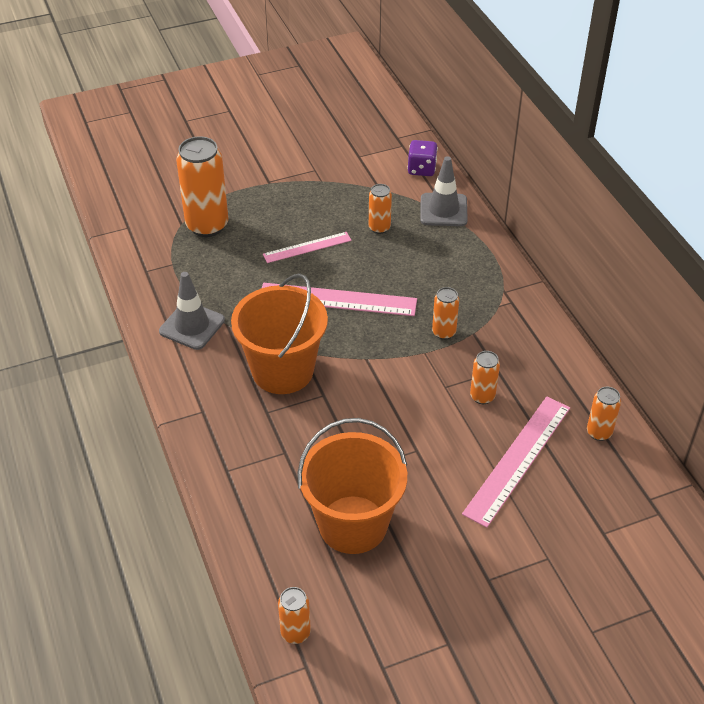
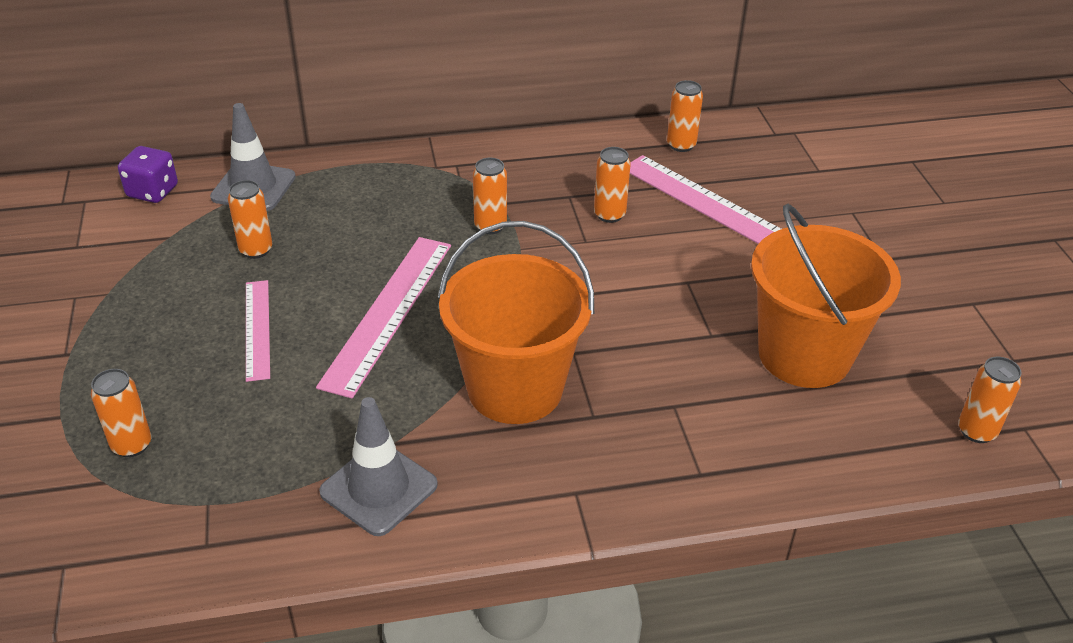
camera: 80 degrees left, 5 degrees down
orange can [176,136,228,237] -> orange can [91,369,151,457], size x0.51

